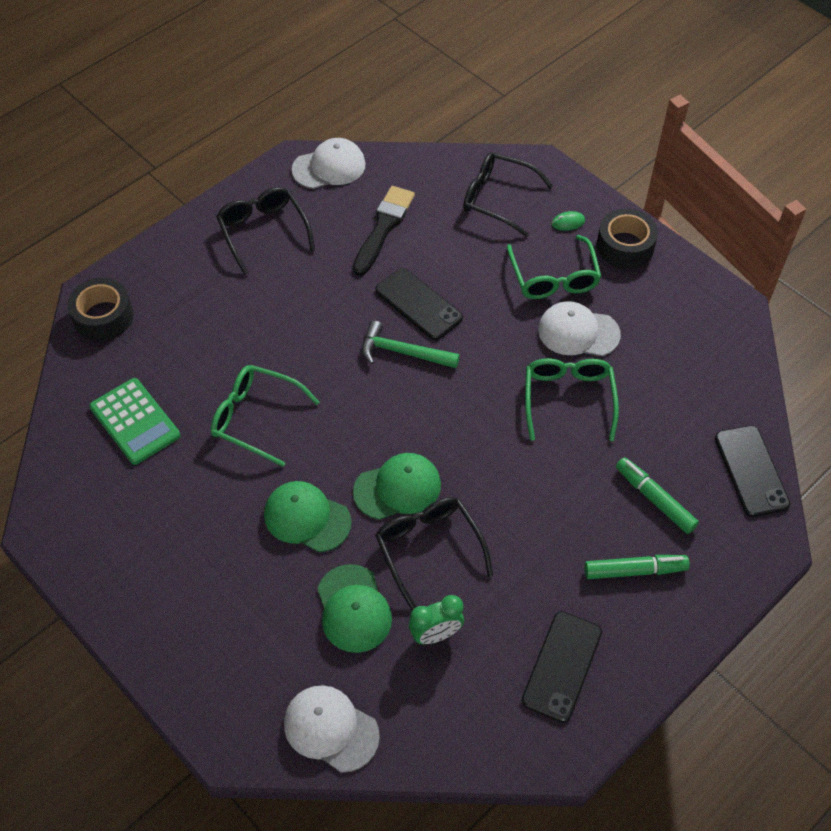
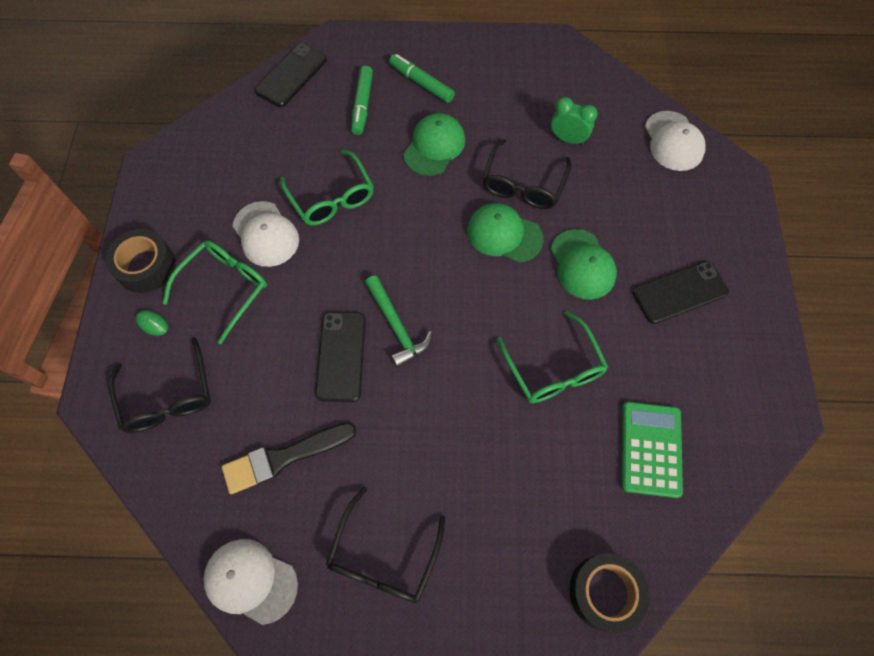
camera: 135 degrees left, 10 degrees up
green cap [317,564,392,653] -> green cap moved to [403,113,465,176]
black phone [521,611,602,723] -> black phone moved to [633,261,729,324]
green glasses [525,358,619,441] -> green glasses turned 75 degrees counterclockwise [280,150,374,226]

